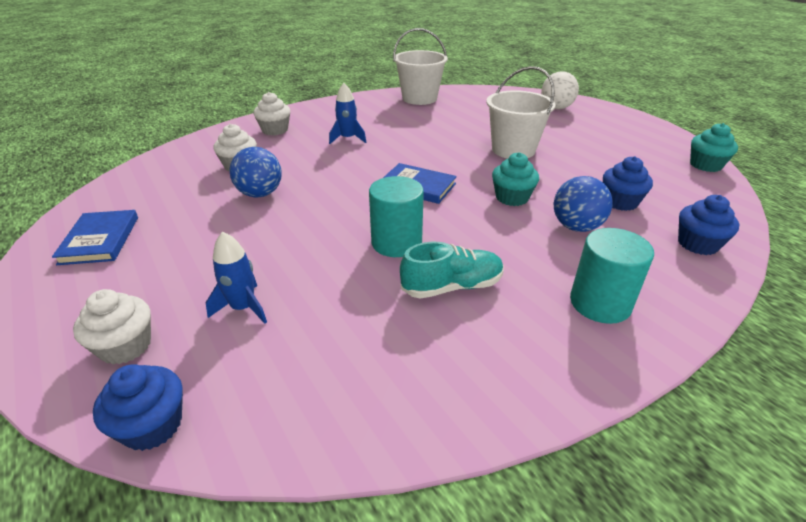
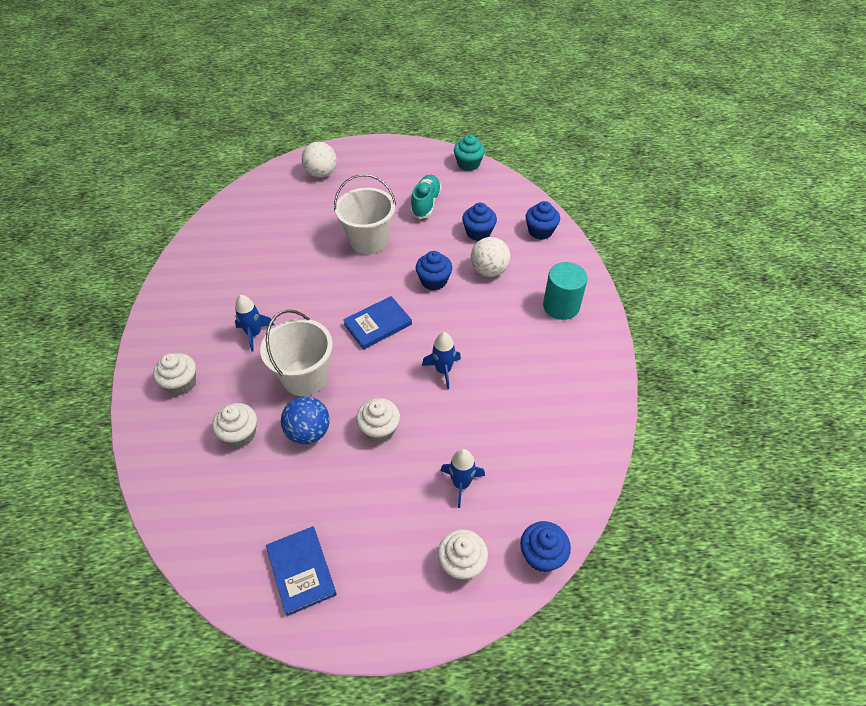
camera: 60 degrees left, 15 degrees up
blue book [52,210,138,265] -> blue book turned 45 degrees clockwise [266,526,337,616]
turquoise cylinder [369,176,424,257] -> blue rocket [422,332,461,389]
white bucket [393,28,448,105] -> white bucket moved to [260,310,333,396]
turquoise shoe [400,242,504,299] -> turquoise shoe moved to [410,175,442,219]
turquoise cupcake [492,152,539,206] -> blue cupcake [416,251,452,290]
blue ball [554,176,613,232] -> white ball [471,237,511,277]
none -> white cupcake [356,398,400,442]

